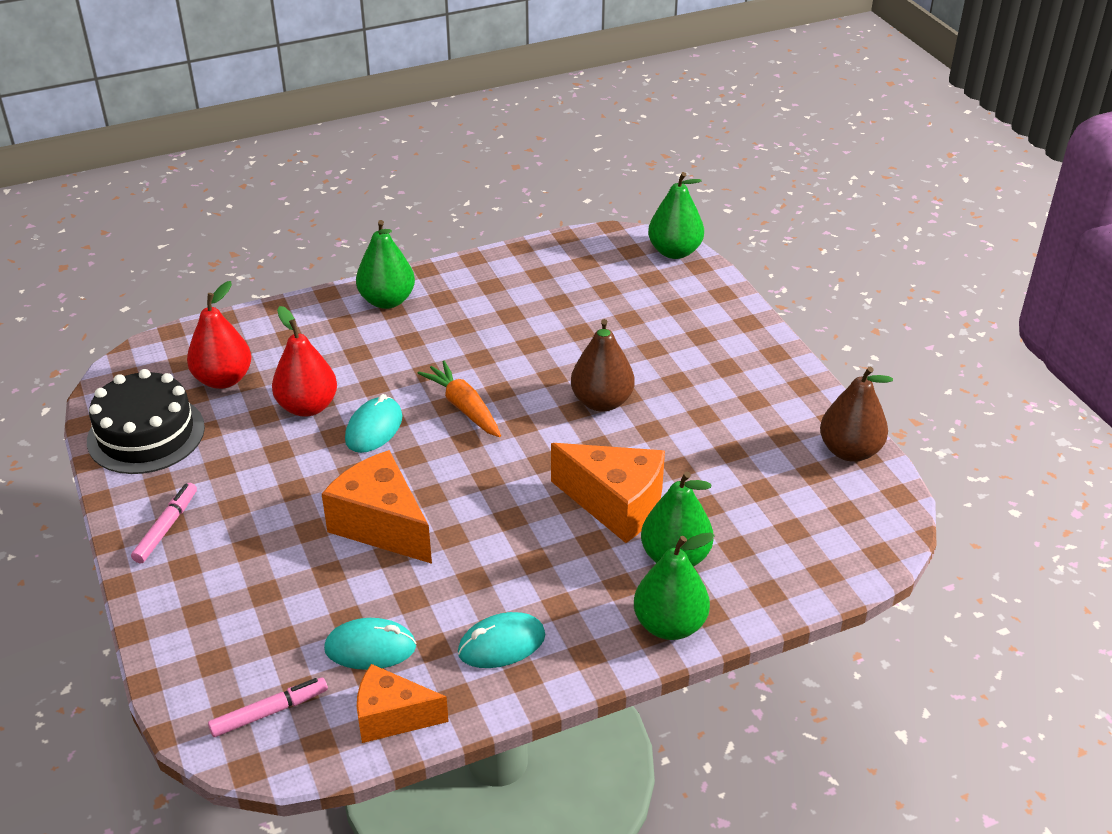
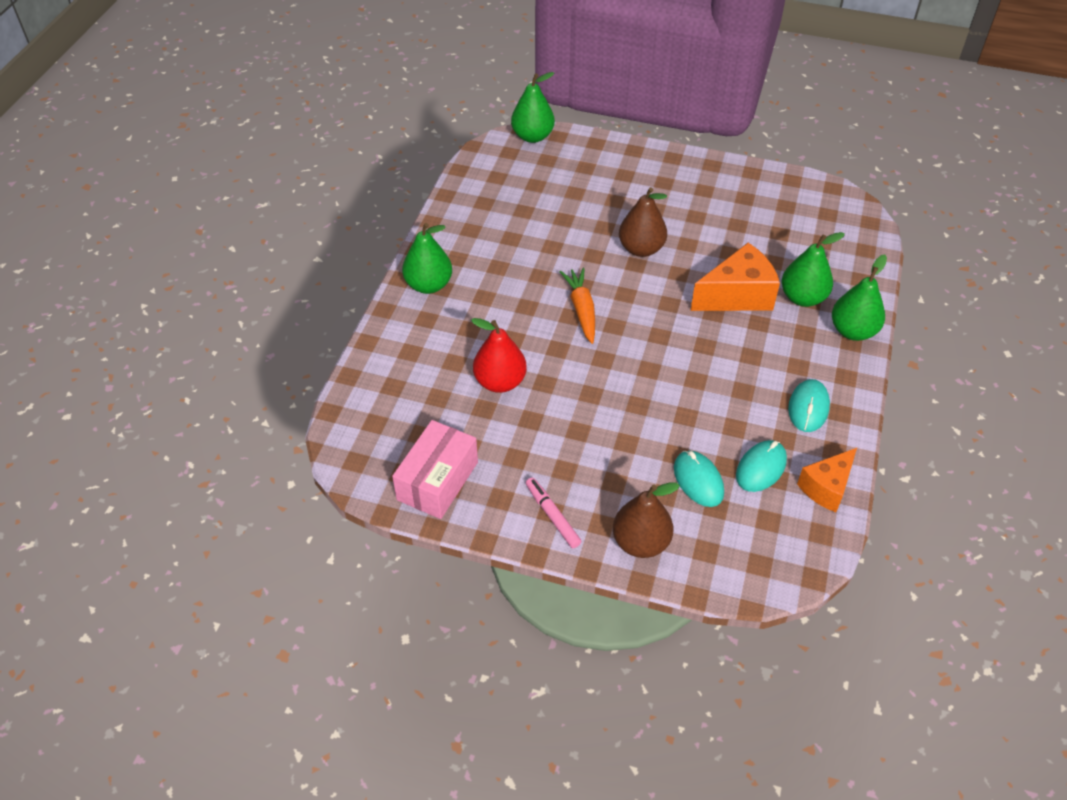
camera: 50 degrees left, 10 degrees up
black cake [87,369,205,474] -> pink box [392,420,478,519]
red pear [187,281,251,389] -> none
pink marker [208,677,328,737] -> none
orange cheese [322,450,432,564] -> none
turquoise mouse [345,394,403,453] -> turquoise mouse moved to [674,451,724,507]
orange carrot [418,361,501,437] -> orange carrot turned 75 degrees clockwise [560,268,595,344]
brown pear [820,367,893,462] -> brown pear moved to [613,483,680,558]

